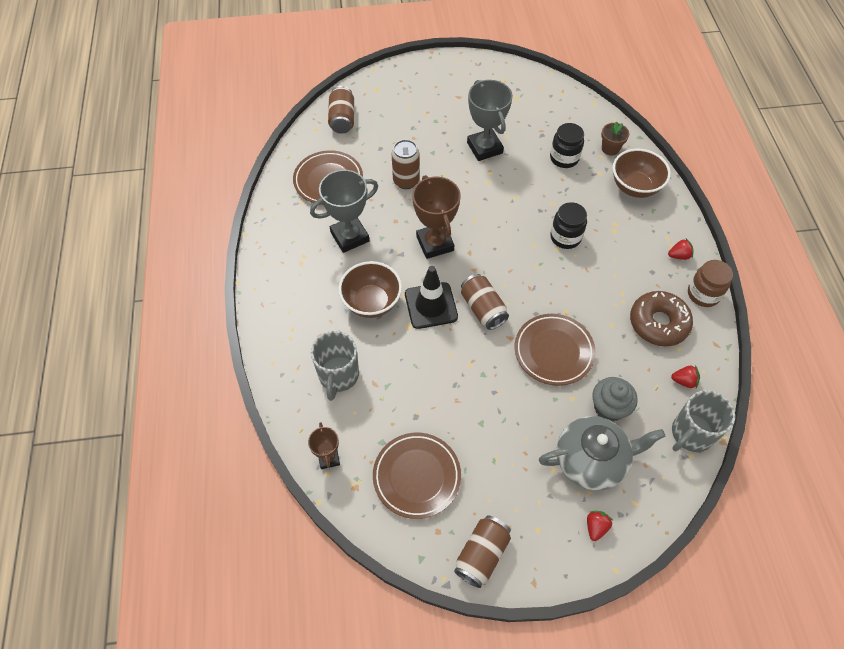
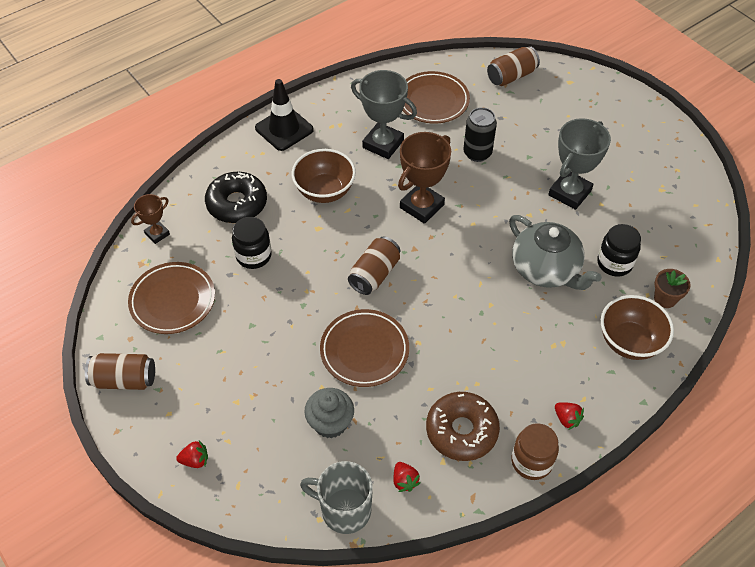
camera: 60 degrees right, 5 degrees down
grey mug [311,331,359,401] -> black donut [205,172,267,223]
brown can [392,139,420,189] -> black can [463,107,497,162]
black traffic cone [405,266,458,329] -> black traffic cone moved to [255,79,314,151]
grey teapot [539,416,665,491] -> grey teapot moved to [509,215,602,290]
black jar [550,202,587,249] -> black jar moved to [232,217,272,269]

